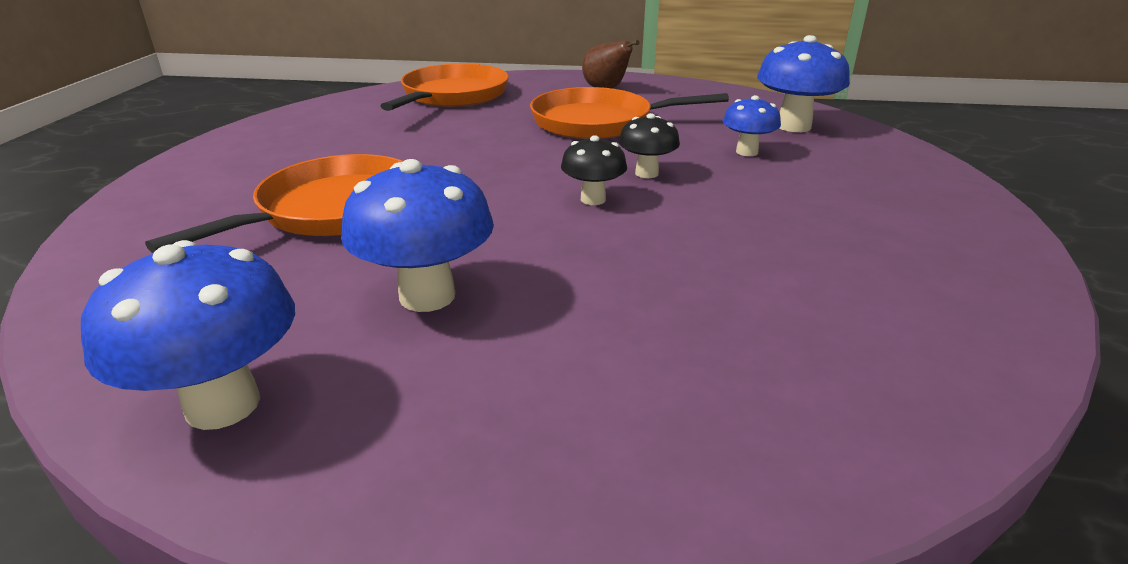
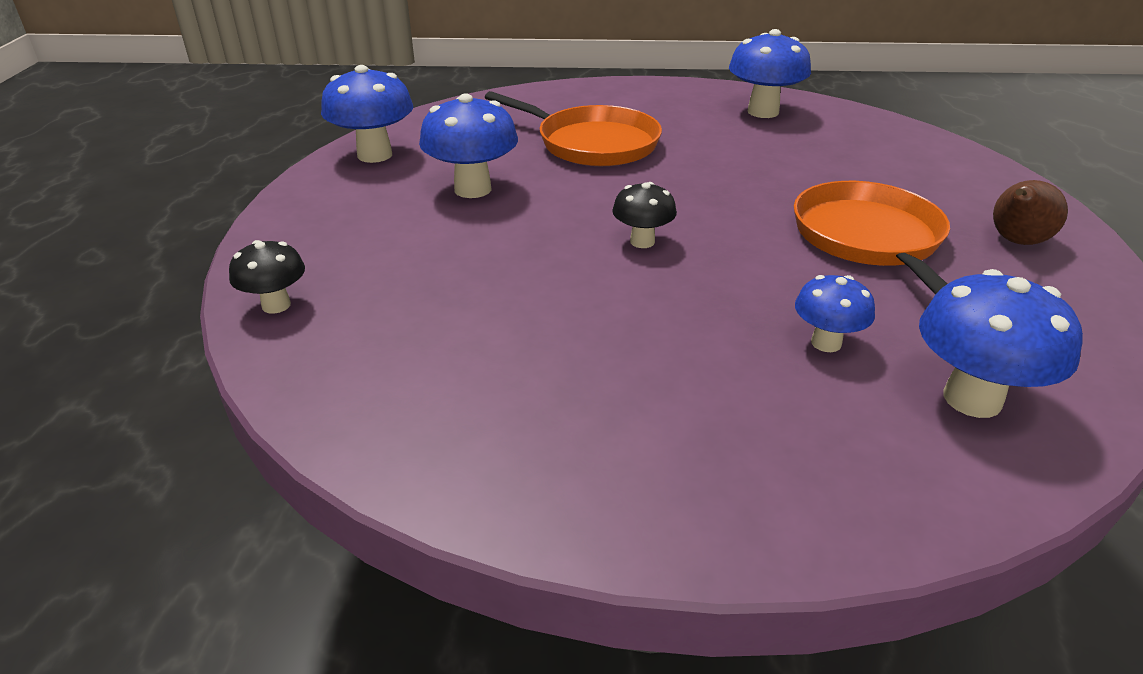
camera: 85 degrees right, 5 degrees up
orange pan [381,63,509,111] -> none
black mushroom [618,113,680,178] -> black mushroom moved to [229,240,305,314]
none -> blue mushroom [729,29,811,118]

